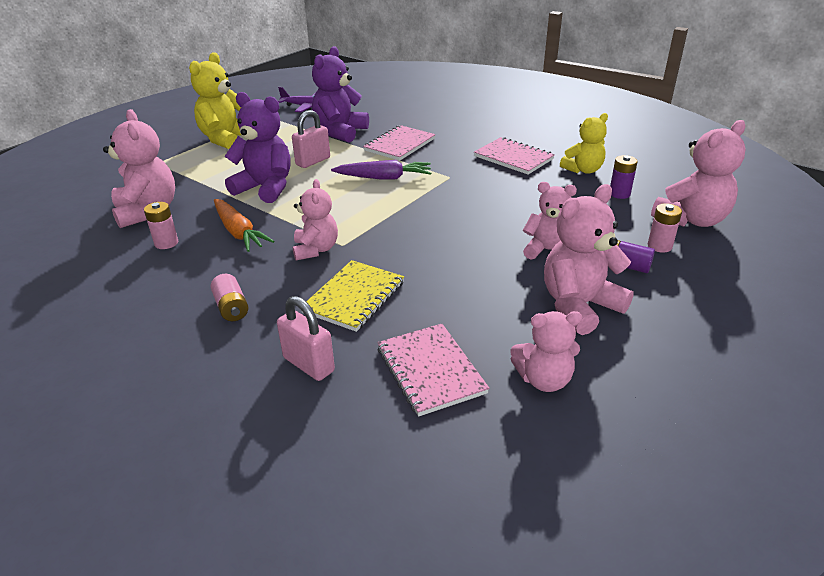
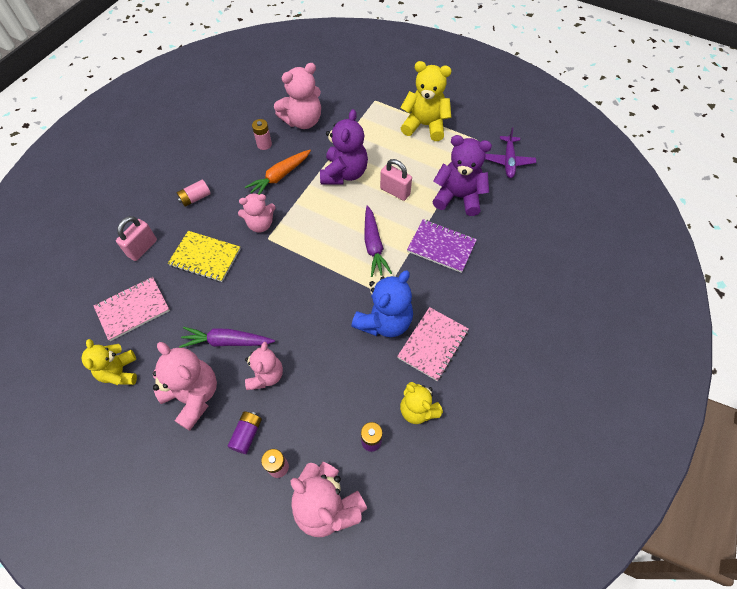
camera: 80 degrees right, 25 degrees up
pink notebook [363,125,436,161] -> purple notebook [407,219,477,273]
pink teddy bear [510,311,582,392] -> yellow teddy bear [82,339,137,385]
none -> purple carrot [179,327,275,348]
none -> blue teddy bear [351,270,413,337]

